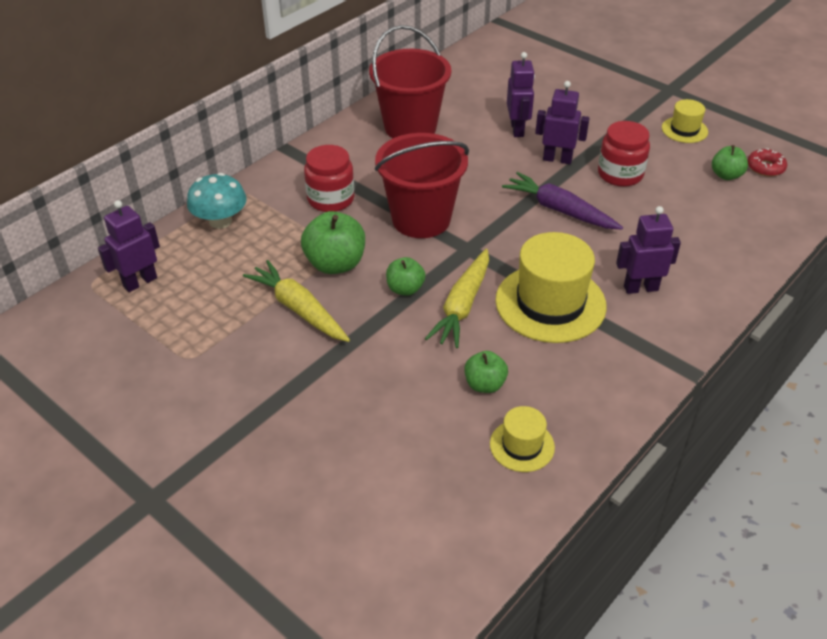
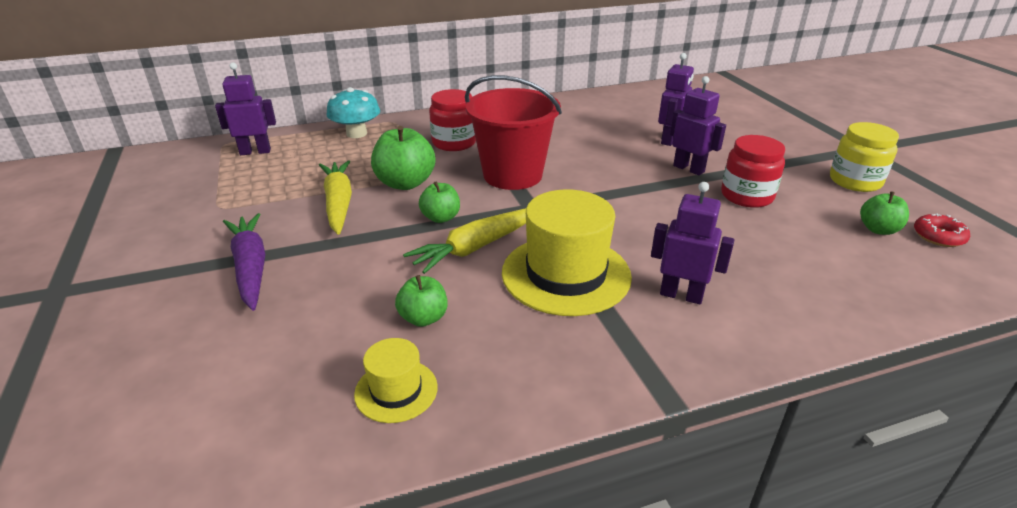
camera: 30 degrees right, 10 degrees down
red bucket [369,25,451,138] -> none
purple carrot [502,172,623,230] -> purple carrot moved to [223,213,265,311]
yellow hat [662,99,708,143] -> yellow jar [830,122,899,192]

